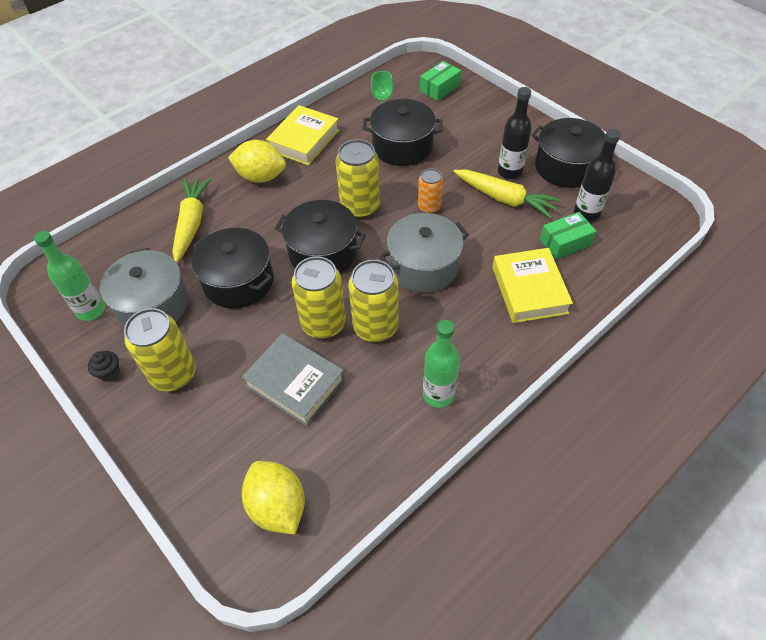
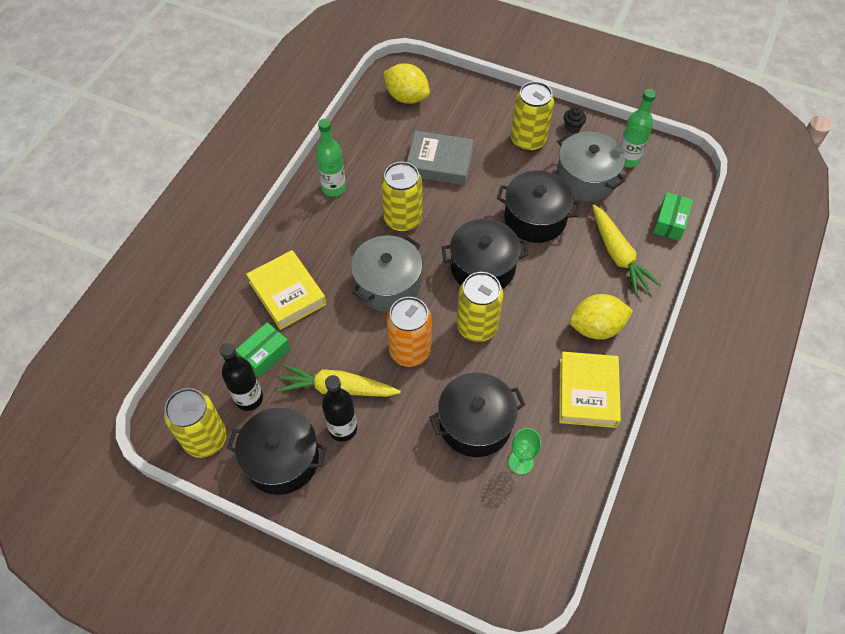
camera: 155 degrees right, 5 degrees up
yellow can [292,257,346,339] -> yellow can moved to [164,388,227,458]
orange can [418,168,443,213] -> orange can [386,297,432,367], size x1.70
green box [420,61,461,101] -> green box moved to [653,192,693,241]

